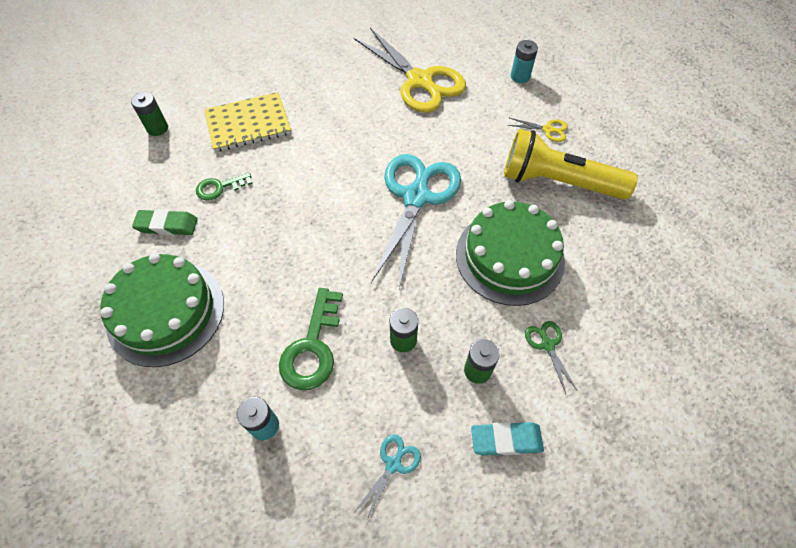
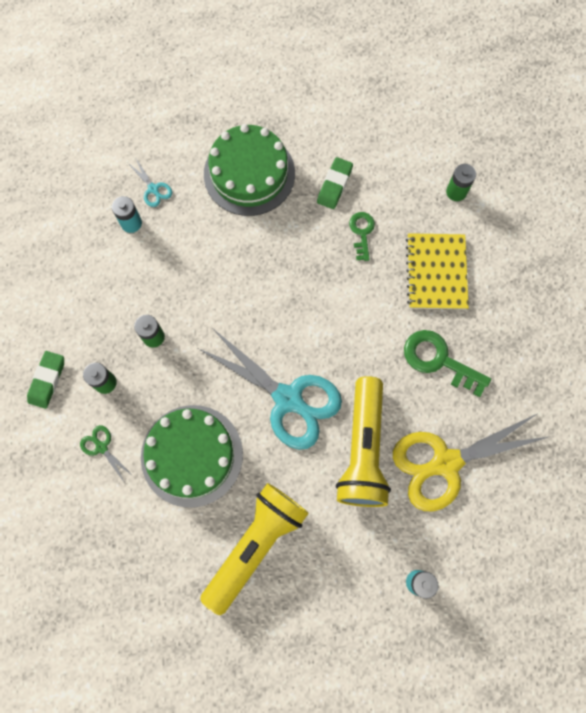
camera: 110 degrees right, 15 degrees up
green key [279,288,343,390] -> green key moved to [404,330,491,397]
turquoise scissors [355,434,421,521] -> turquoise scissors moved to [127,157,172,207]
turquoise eraser [471,422,544,456] -> green eraser [27,351,64,409]
yellow scissors [507,118,568,142] -> none
green scissors [525,321,578,394] -> green scissors turned 135 degrees counterclockwise [80,425,133,483]
none -> yellow flashlight [336,376,391,507]

